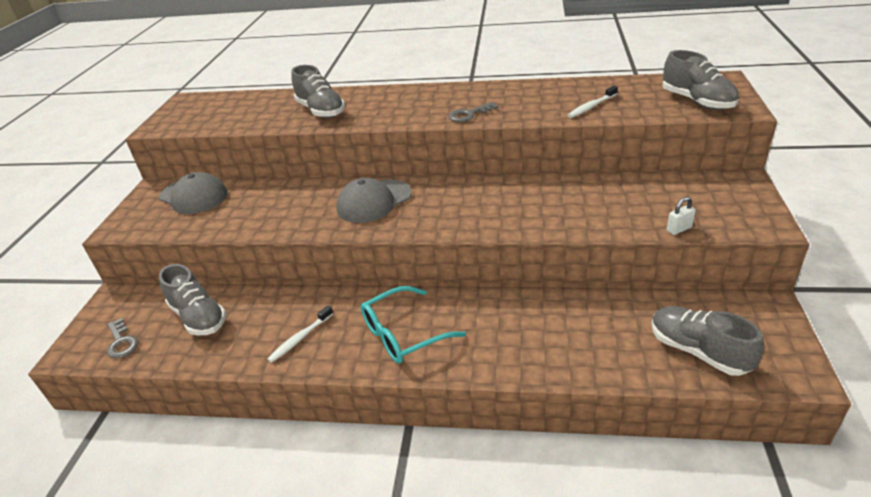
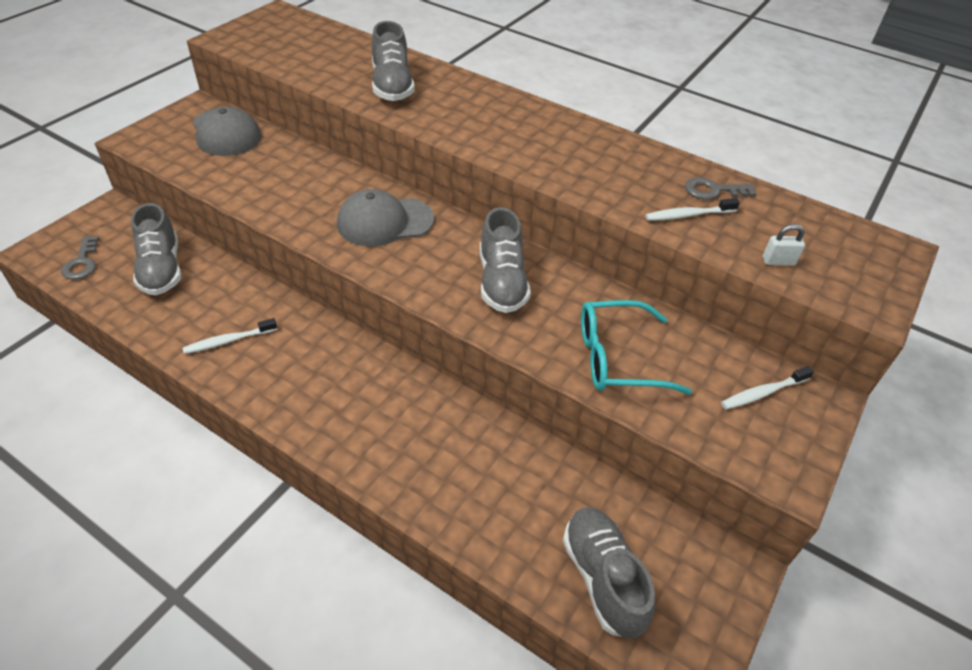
camera: 20 degrees right, 10 degrees up
turquoise glasses [361,286,466,364] -> turquoise glasses moved to [581,300,692,395]
grey key [448,102,498,122] -> grey key moved to [685,177,756,200]
grey shoe [662,50,738,110] -> grey shoe moved to [480,207,531,313]
white padlock [667,197,696,235] -> white padlock moved to [763,224,805,266]
none -> white toothbrush [721,366,814,409]

